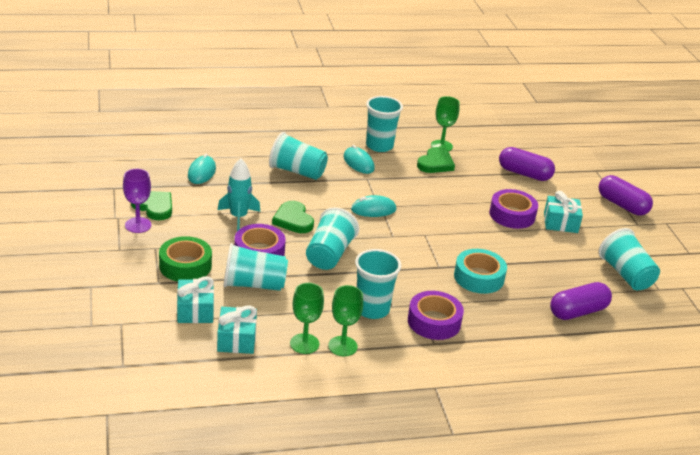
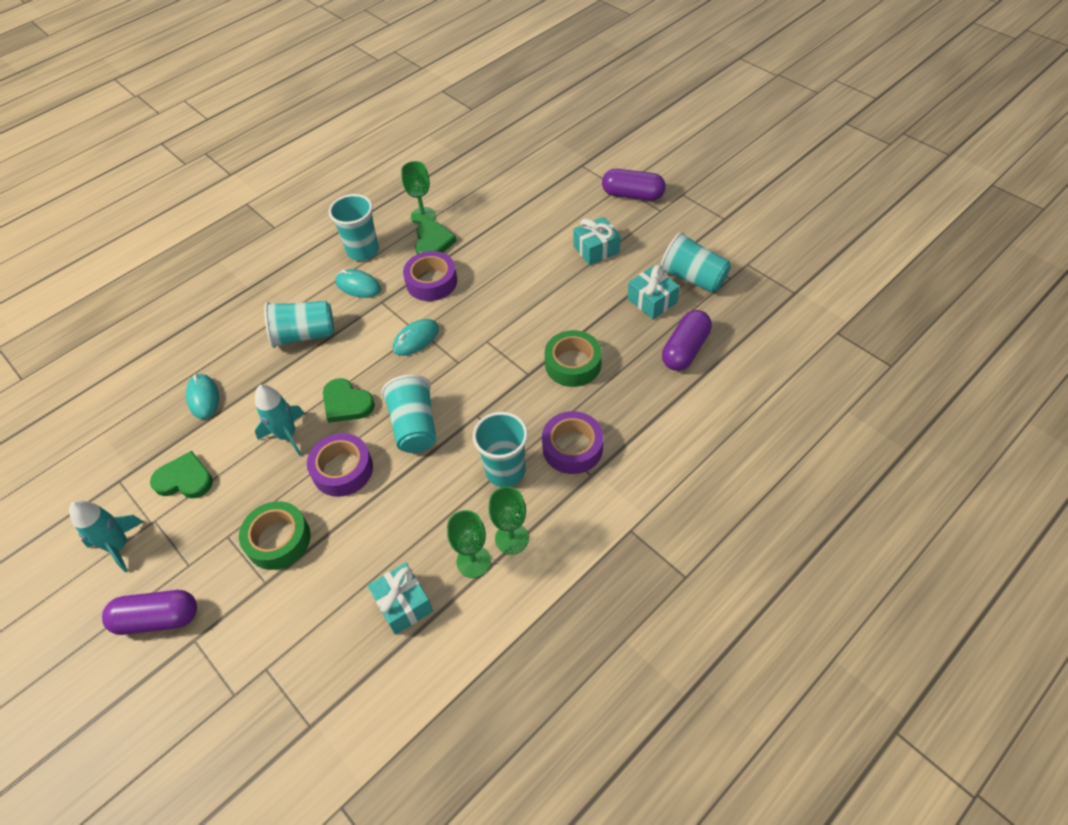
camera: 25 degrees left, 20 degrees up
purple goblet [123,169,151,233] -> none
turquoise gift [177,277,214,323] -> turquoise gift moved to [627,265,680,319]
turquoise cup [223,243,288,291] -> none
turquoise tape [454,249,507,294] -> green tape [545,330,602,387]
purple tape [489,189,538,229] -> purple tape moved to [403,251,457,301]
purple capsule [499,147,555,181] -> purple capsule moved to [102,590,197,635]
none -> turquoise rocket [69,500,144,573]

